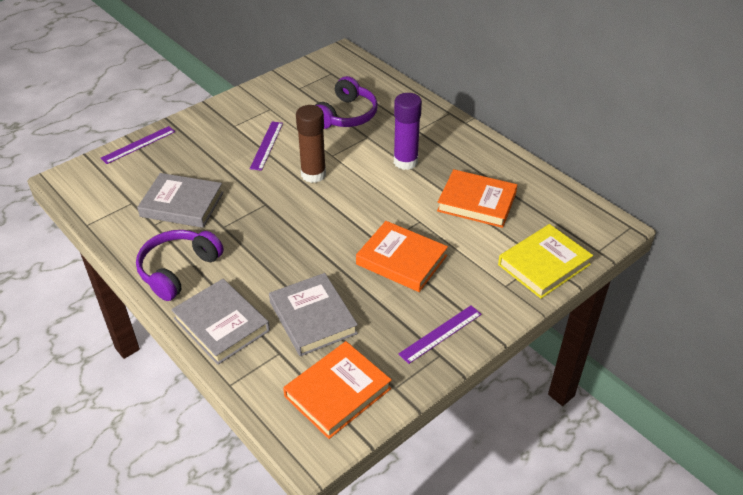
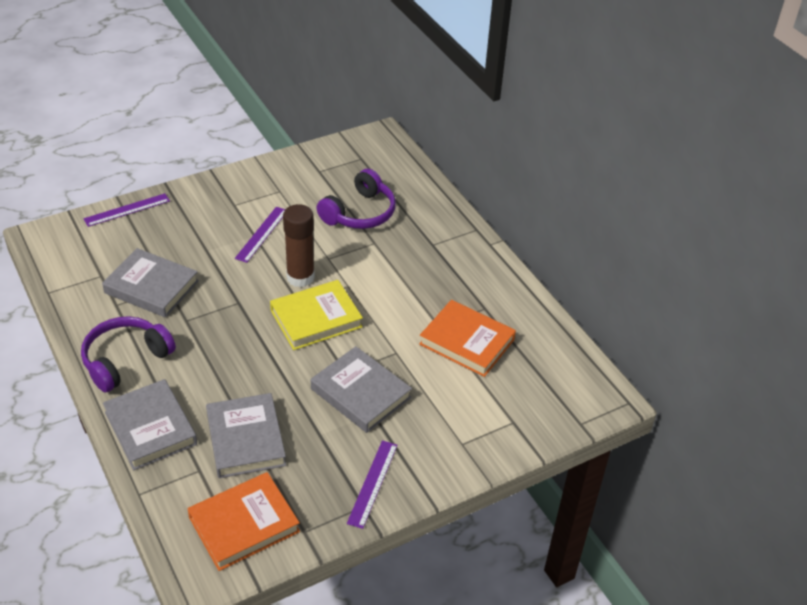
camera: 10 degrees right, 0 degrees up
orange book [356,221,448,292] -> grey book [311,346,412,433]
purple glue stick [394,93,422,170] -> none
purple ruler [399,305,482,364] -> purple ruler turned 45 degrees counterclockwise [347,440,398,529]
yellow book [498,224,593,299] -> yellow book moved to [270,280,363,350]

